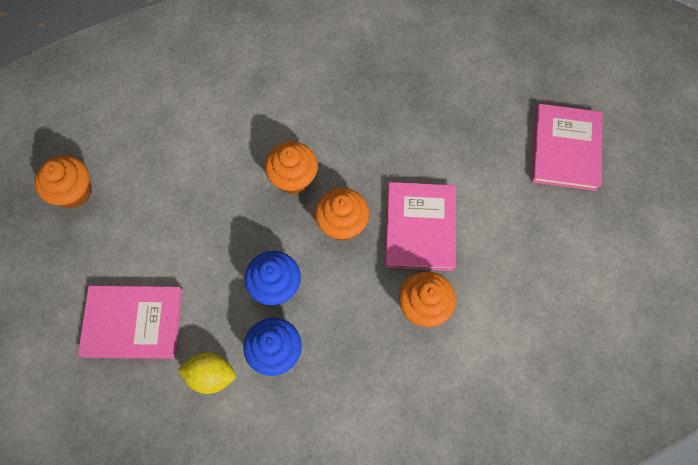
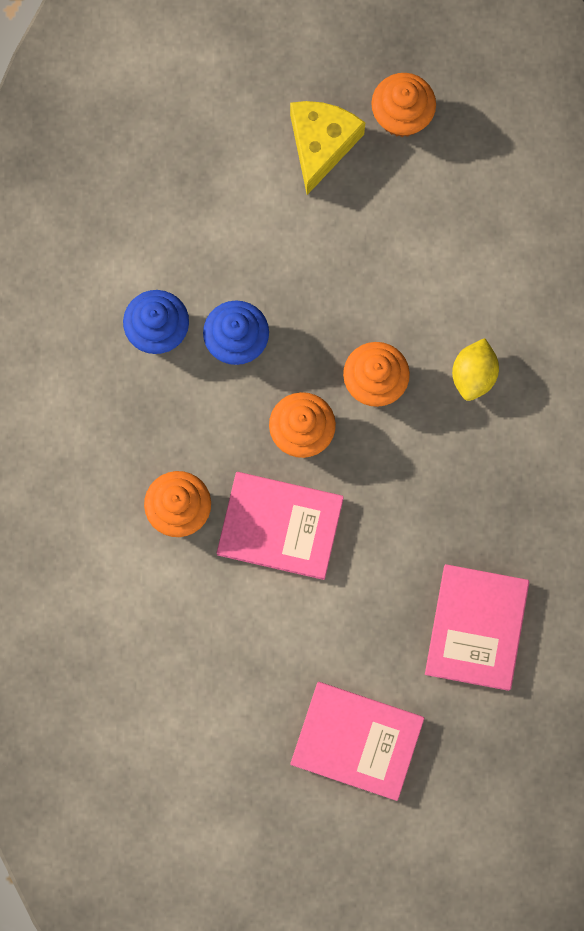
camera: 100 degrees right, 10 degrees up
pink book [78,285,182,359] -> pink book moved to [425,564,529,691]
yellow lemon [178,352,236,394] -> yellow lemon moved to [452,338,499,401]
none -> yellow cheese [290,101,365,195]

